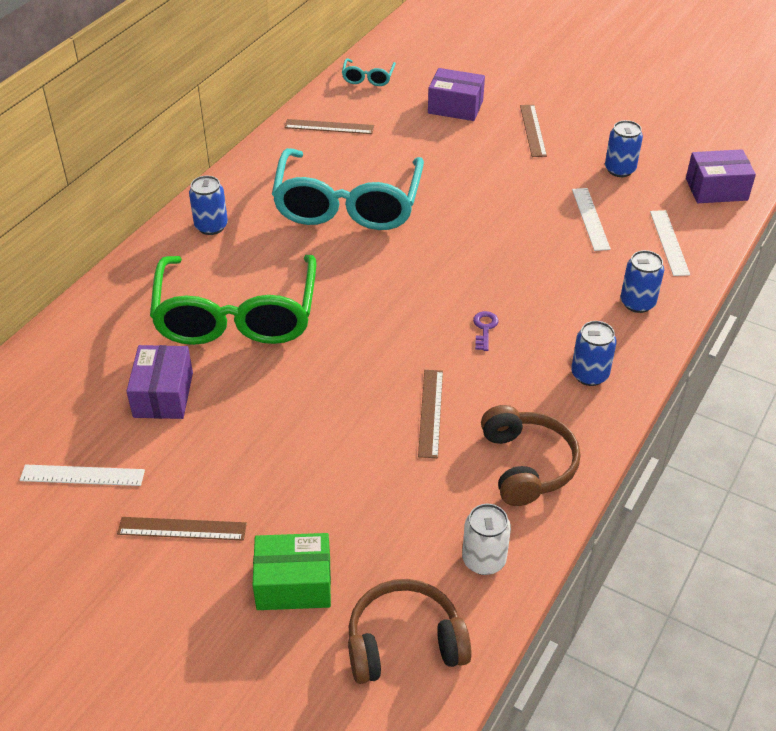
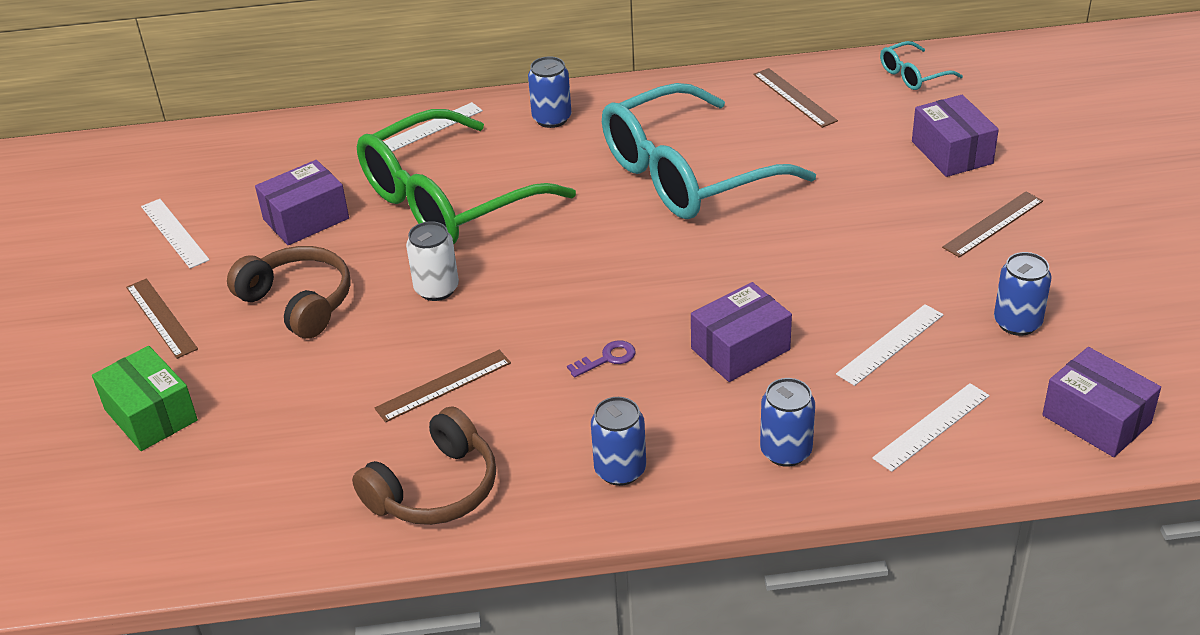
camera: 55 degrees right, 5 degrees down
brown headphones [348,579,472,684] -> brown headphones moved to [227,246,351,339]
white can [462,504,511,575] -> white can moved to [406,221,459,301]
none -> white ruler [383,102,483,152]
none -> purple box [691,282,792,382]

